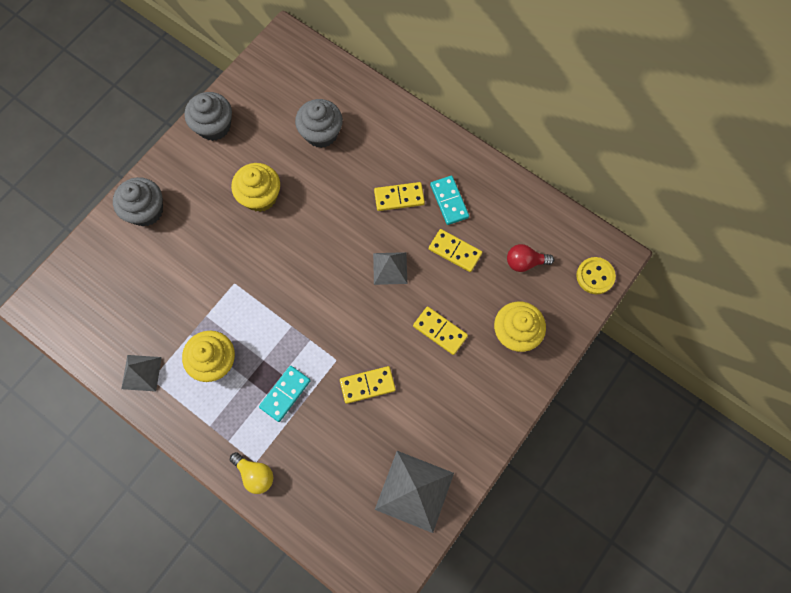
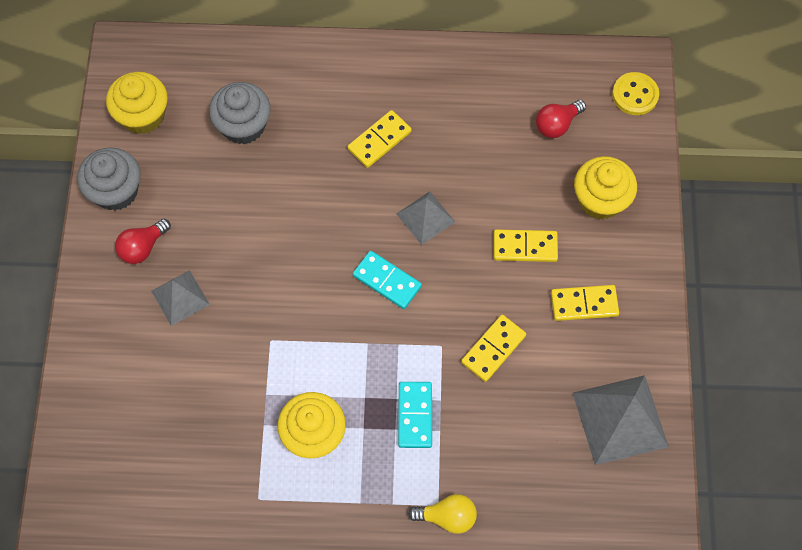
camera: 35 degrees left, 5 degrees down
grey cupcake [113,177,163,226] -> none
grey pyramid [121,355,162,391] -> grey pyramid moved to [151,270,210,326]
yellow cupcake [231,163,280,212] -> yellow cupcake moved to [106,72,168,134]
yellow domino [429,229,482,272] -> yellow domino moved to [551,285,619,321]
turquoise domino [430,175,469,225] -> turquoise domino moved to [353,251,422,309]
none -> red light bulb [115,219,171,264]

